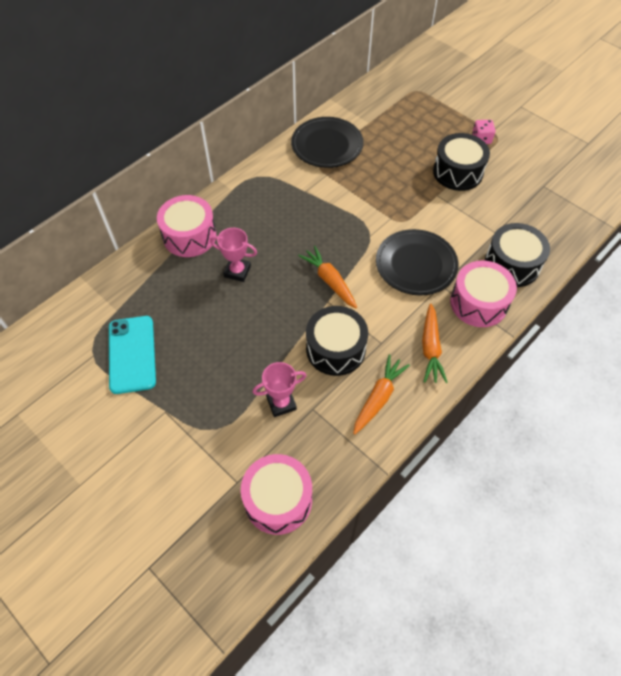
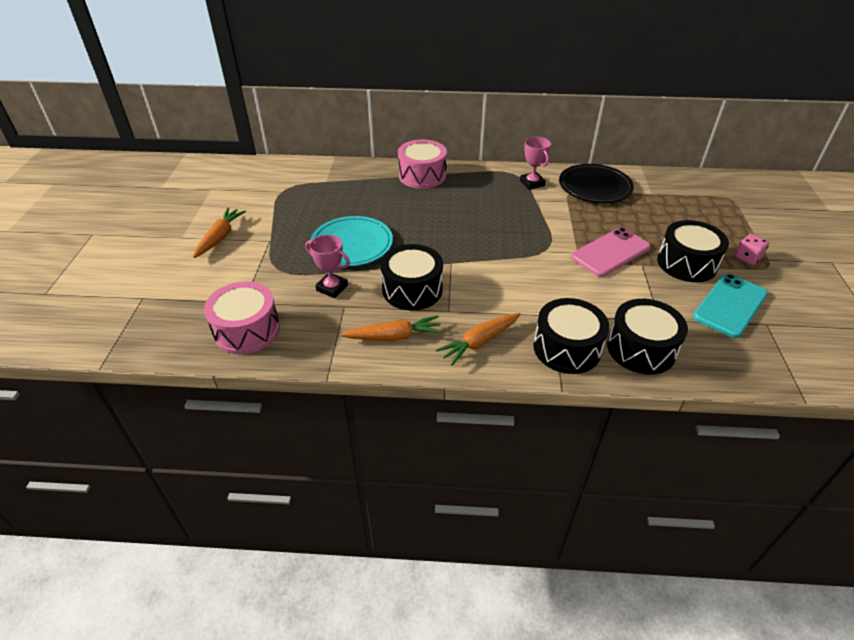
camera: 50 degrees right, 15 degrees down
turquoise phone [109,316,156,394] -> turquoise phone moved to [693,274,768,338]
pink trophy [210,228,257,282] -> pink trophy moved to [520,137,551,190]
orange carrot [298,246,357,308] -> orange carrot moved to [193,208,246,258]
black plate [376,229,458,296] -> none
pink drum [450,261,517,327] -> black drum [533,298,609,374]
none -> turquoise plate [310,216,393,266]
none -> pink phone [571,228,651,277]

